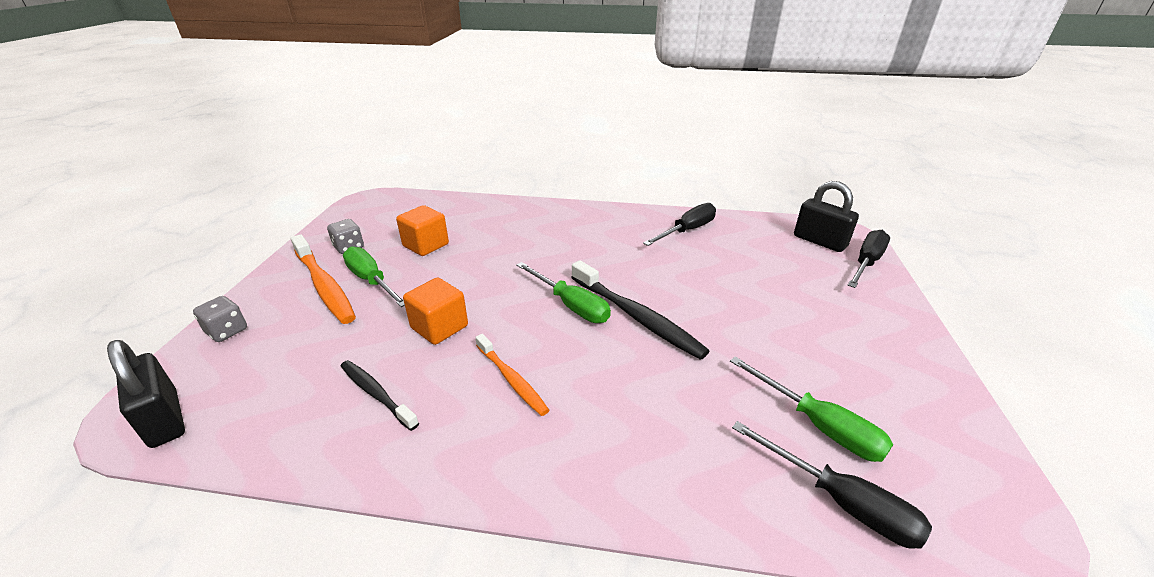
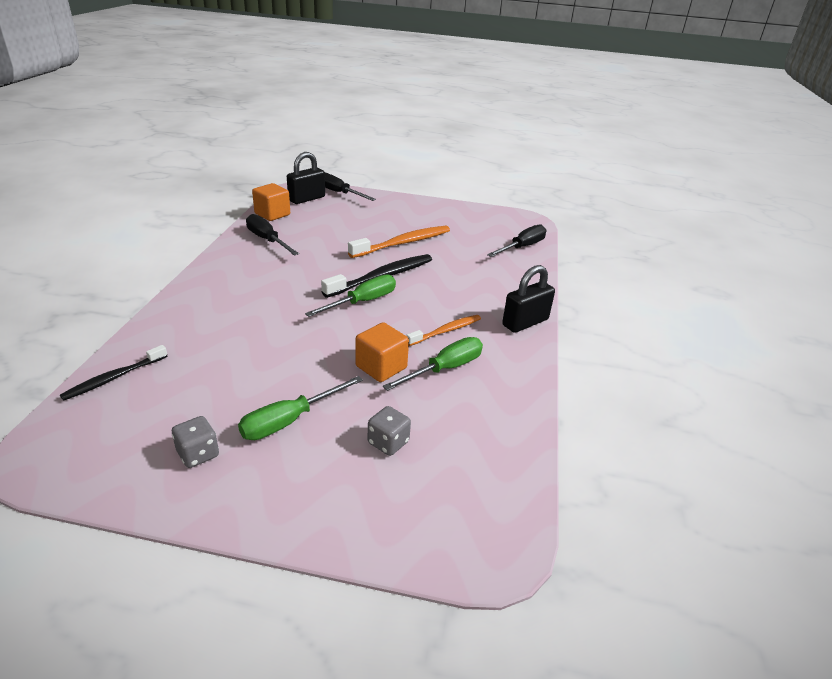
camera: 90 degrees left, 0 degrees up
black padlock [107,340,185,448] -> black padlock moved to [502,265,555,333]
grey dice [193,296,247,342] -> grey dice moved to [368,406,411,456]
orange toothbrush [291,234,356,324] -> orange toothbrush moved to [348,226,450,258]
black toothbrush [341,360,419,431] -> black toothbrush moved to [60,345,167,401]
orange cube [396,205,449,256] -> orange cube moved to [252,183,290,221]
green screwdriver [730,356,893,462] -> green screwdriver moved to [383,337,483,391]

